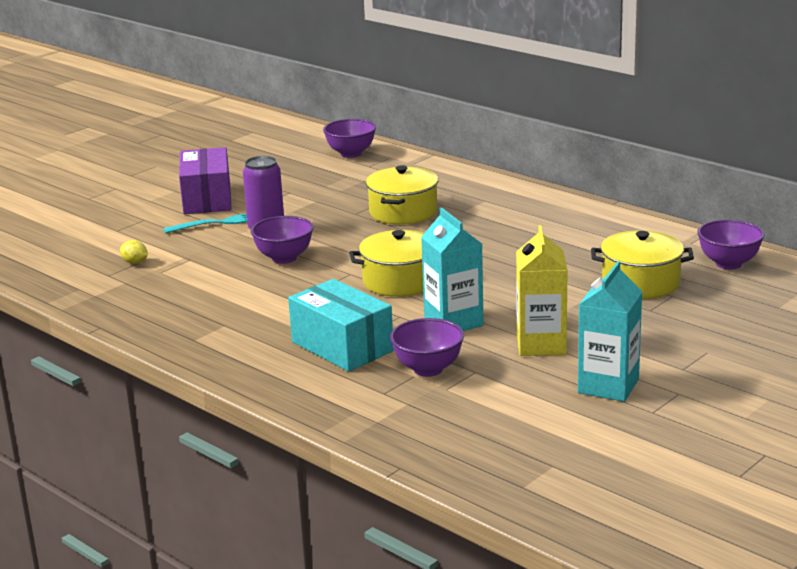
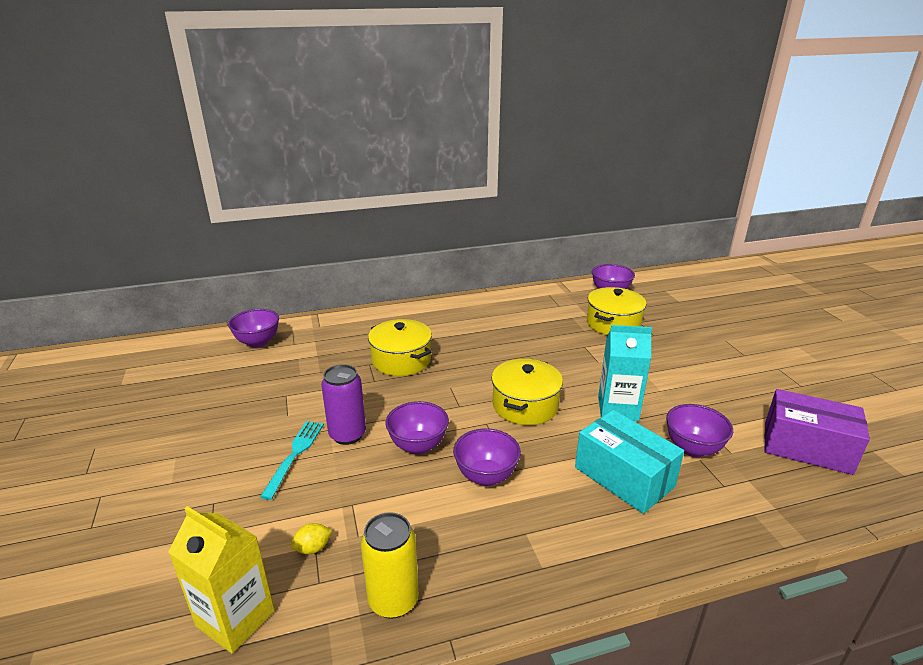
camera: 60 degrees left, 5 degrees up
purple box [179,147,232,214] -> purple box moved to [764,389,870,475]
turquoise box [288,279,394,372] -> turquoise box turned 60 degrees clockwise [575,410,684,514]
yellow carton [516,225,568,356] -> yellow carton moved to [168,506,275,654]
turquoise carton [578,261,643,402] -> none
none -> yellow can [361,512,419,619]
none -> purple bowl [453,428,521,486]

